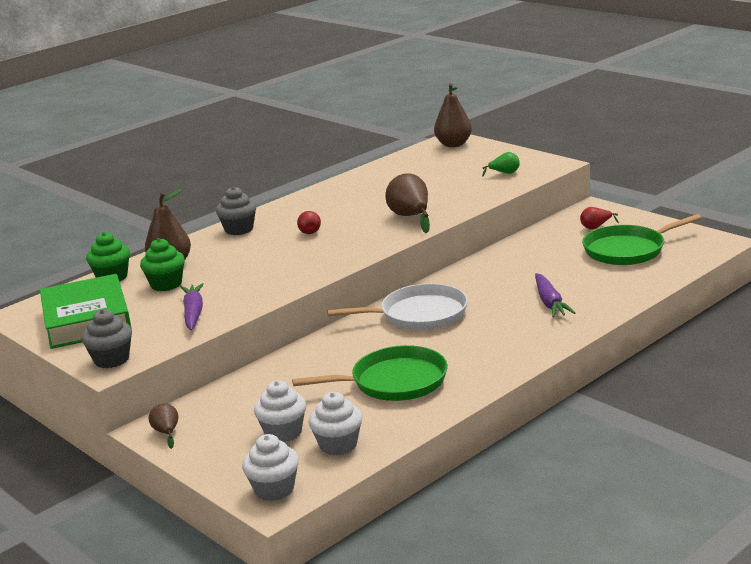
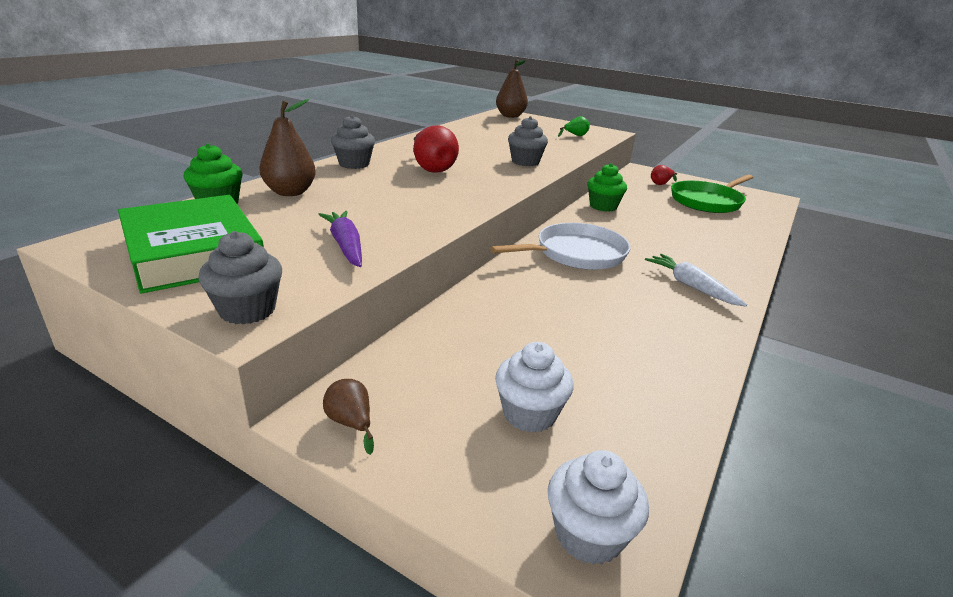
camera: 20 degrees left, 5 degrees up
green cupcake [140,238,185,291] -> green cupcake moved to [587,163,627,212]
green pan [292,345,448,401] -> none
red pear [297,211,321,234] -> red pear [413,125,459,173], size x1.85
white cupcake [309,392,362,455] -> none
brown pear [386,174,430,234] -> grey cupcake [508,116,548,166]
purple carrot [535,273,575,317] -> none
none -> white carrot [645,254,747,307]

